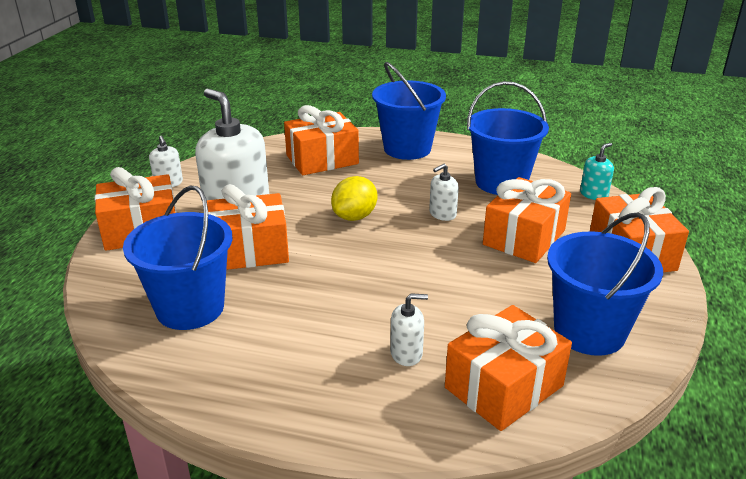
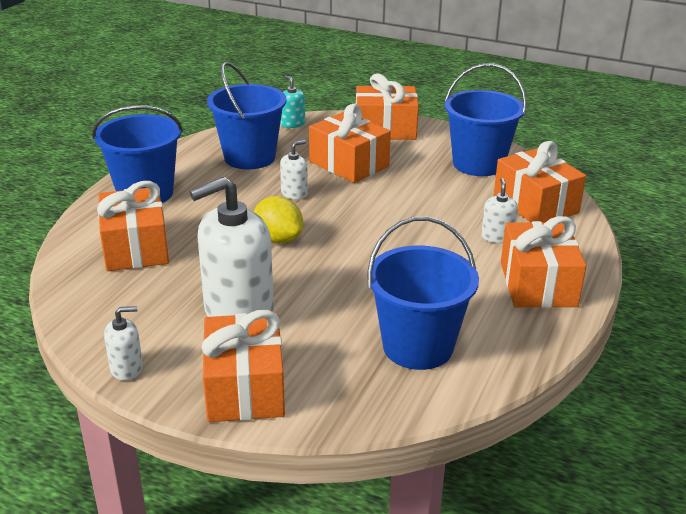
camera: 80 degrees left, 0 degrees up
orange gift [207,184,289,270] -> orange gift moved to [501,216,586,308]
white soap dispenser [429,164,459,221] -> white soap dispenser turned 105 degrees counterclockwise [280,140,308,200]

